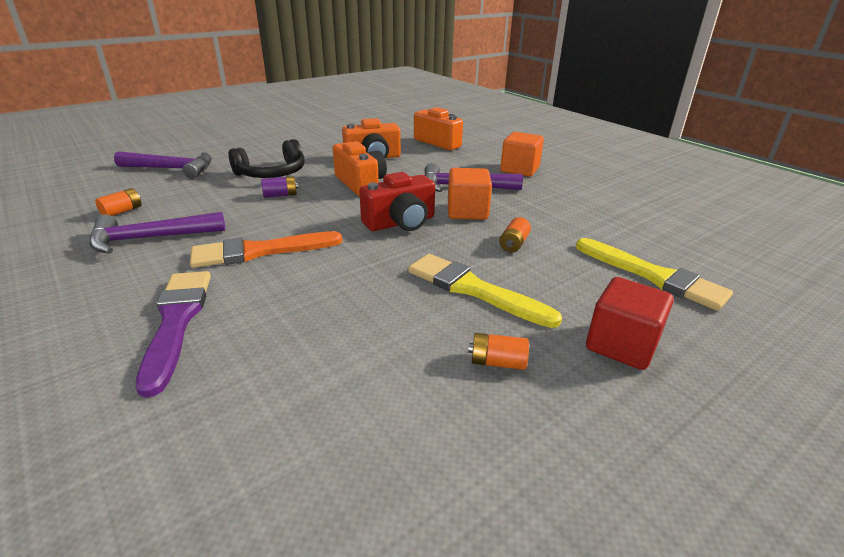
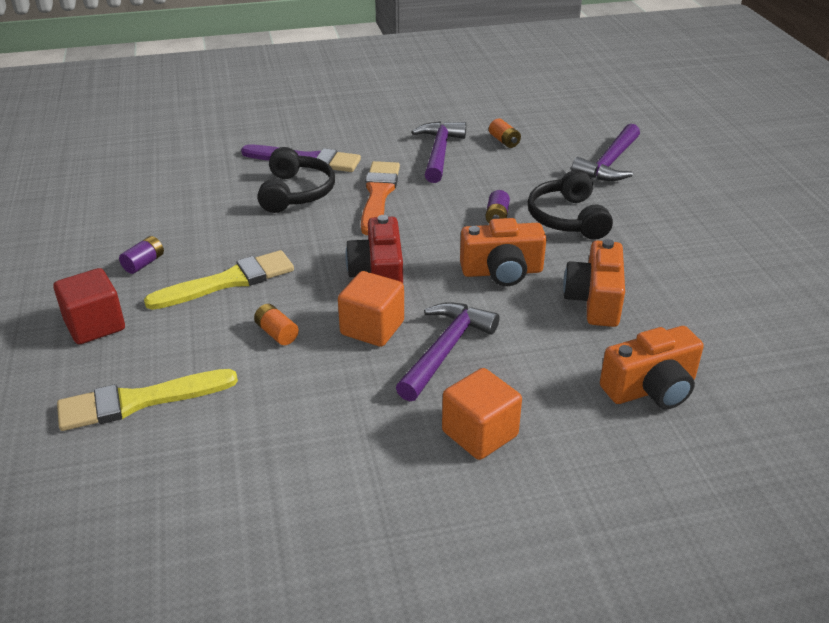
camera: 115 degrees right, 5 degrees up
orange battery [468,333,529,370] -> purple battery [119,236,164,274]
none -> black headphones [257,147,335,213]

